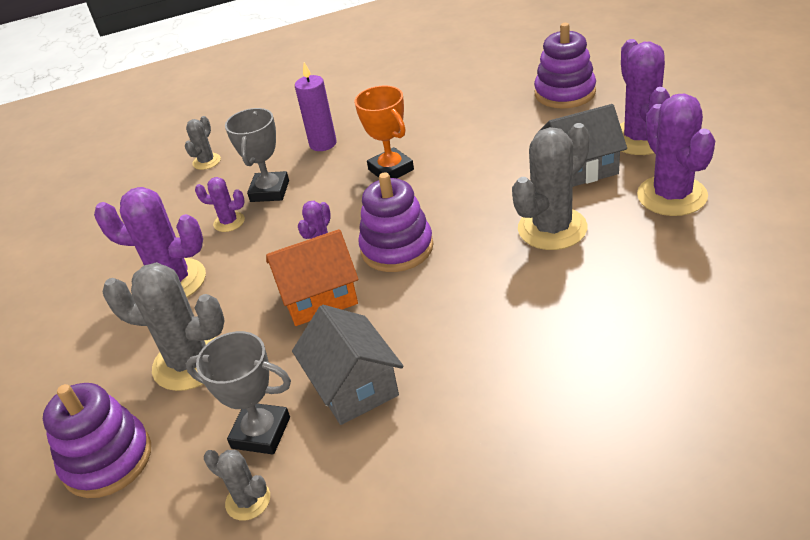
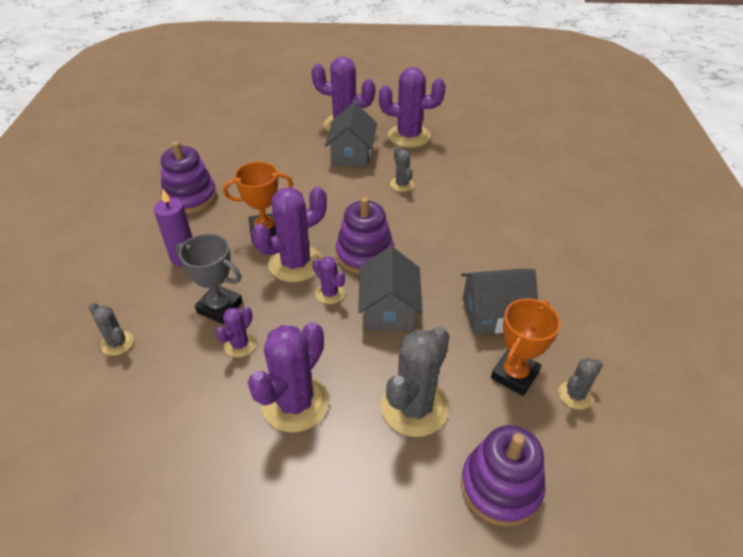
camera: 75 degrees left, 5 degrees up
grey trophy [186,331,291,454] -> orange trophy [491,298,560,396]
orange house [266,229,359,326] -> grey house [358,246,423,331]
grey cactus [512,123,590,250] -> grey cactus [390,147,414,192], size x0.51
purple stacking toy [534,23,596,108] -> purple stacking toy moved to [161,141,217,214]
none -> purple cactus [251,186,327,282]

